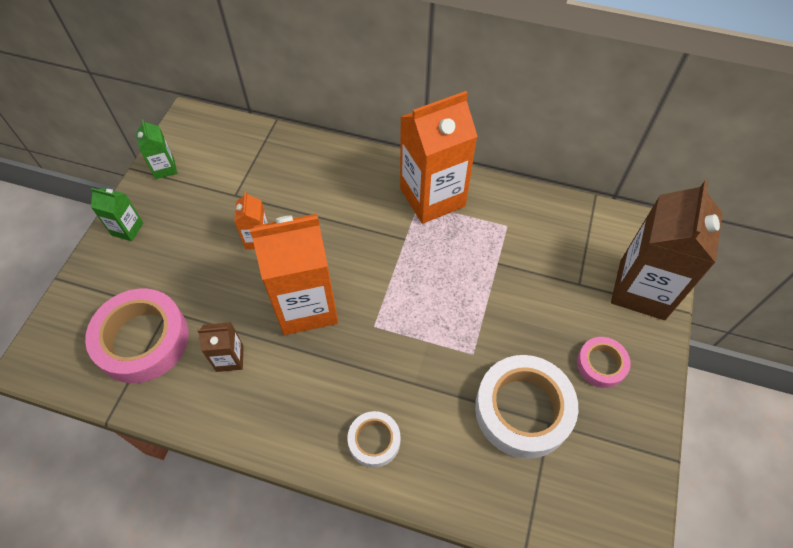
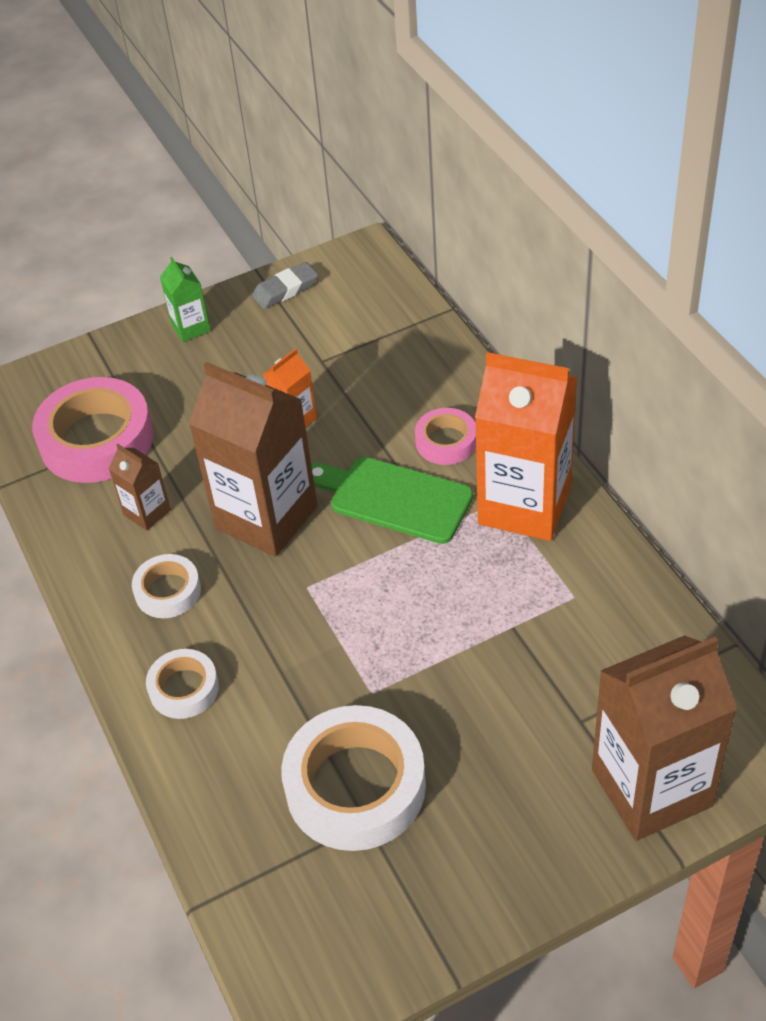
camera: 50 degrees right, 10 degrees down
green carton [136,119,177,179] -> grey eraser [252,262,318,309]
orange carton [250,214,338,335] -> brown carton [188,362,318,557]
pink tape [577,337,631,388] -> pink tape moved to [415,408,476,465]
none -> white tape [132,554,201,618]
none -> green cutting board [311,457,473,544]

